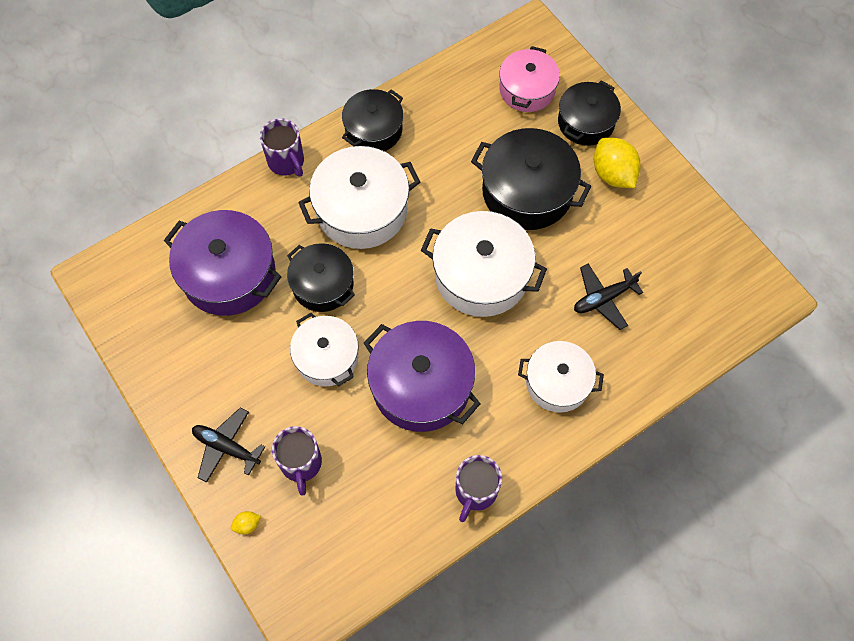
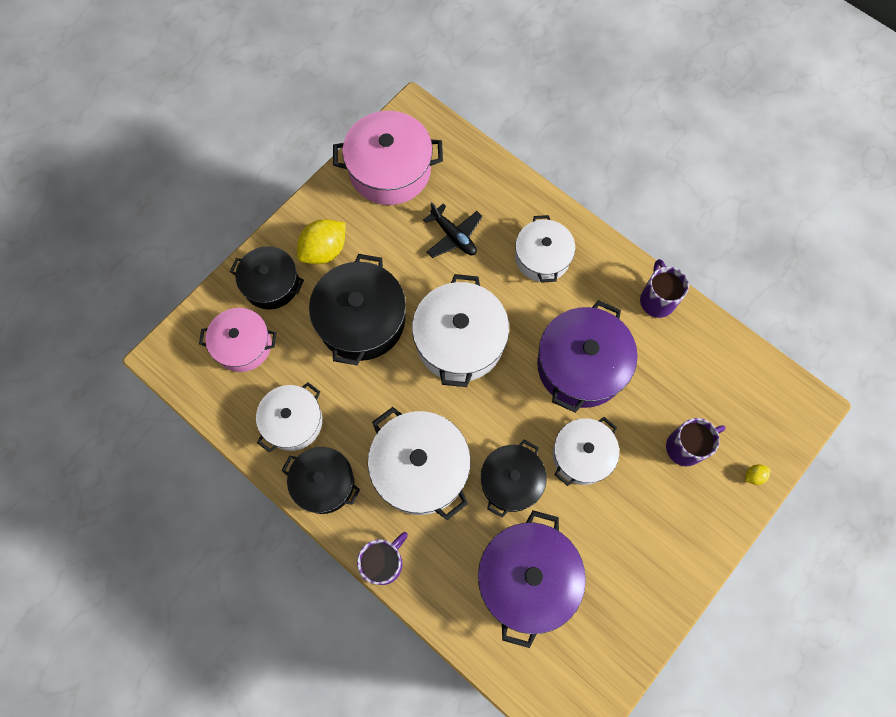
camera: 105 degrees left, 5 degrees up
black plane [192,407,265,483] -> none
yellow lemon [231,511,261,534] -> yellow lemon turned 75 degrees counterclockwise [745,464,770,485]
purple mug [455,455,502,522] -> purple mug turned 105 degrees counterclockwise [640,259,689,318]
none -> white pot [256,382,322,453]
none -> pink pot [333,111,443,205]

